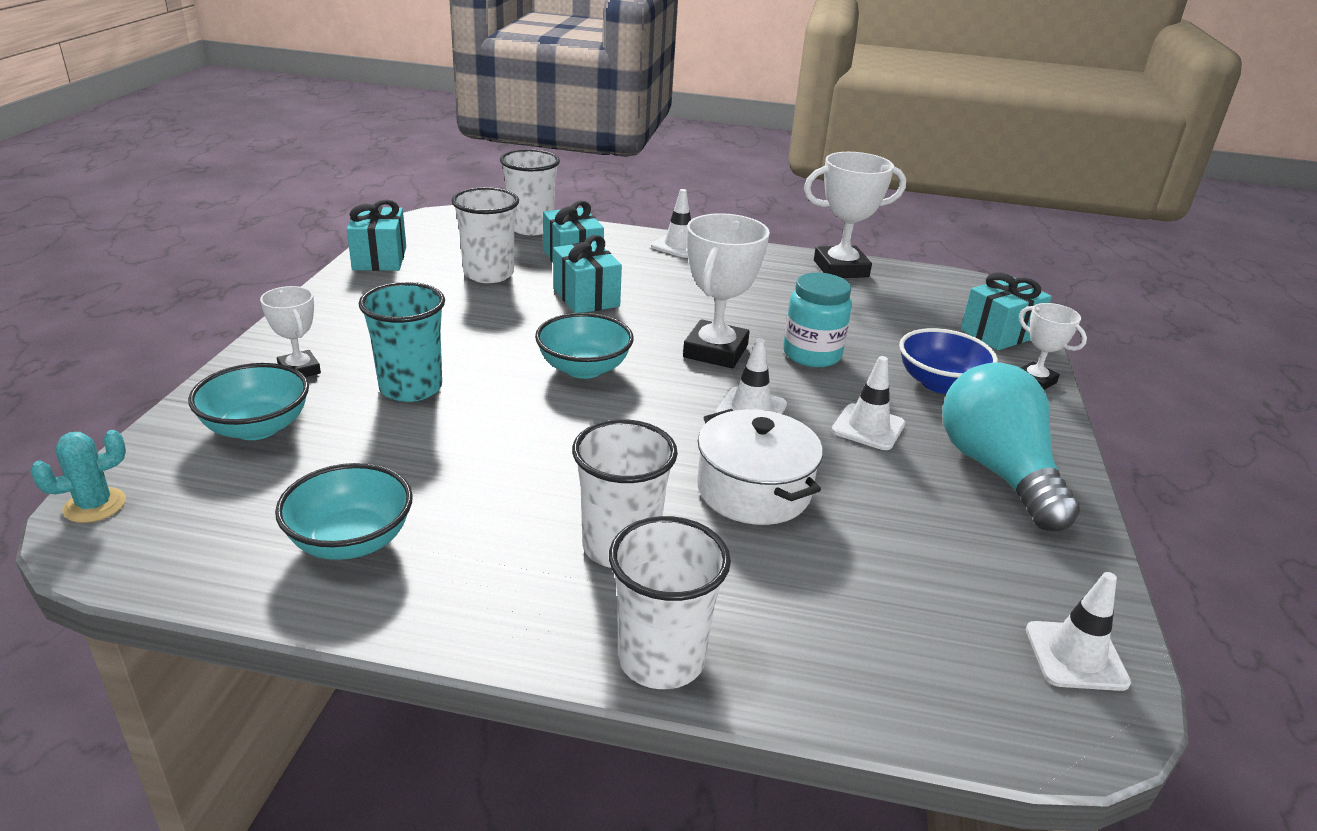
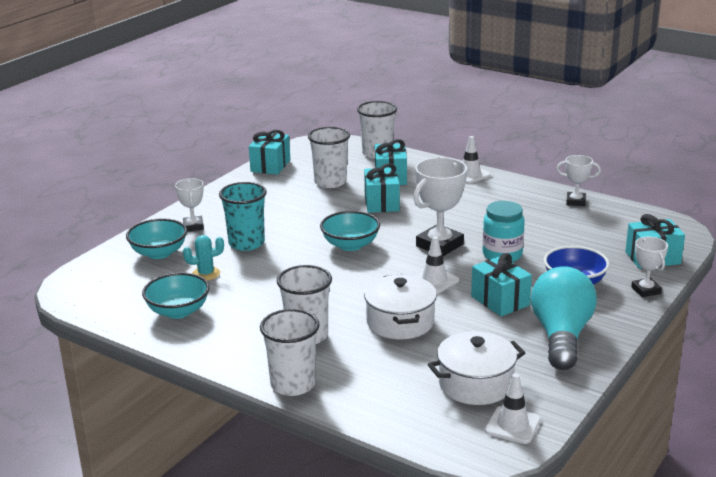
camera: 25 degrees right, 5 degrees down
turquoise cactus [30,430,126,523] -> turquoise cactus moved to [183,235,224,281]
white trophy [804,152,906,278] -> white trophy [556,155,601,206], size x0.57
white traffic cone [832,356,905,450] -> turquoise gift [471,253,532,317]
none -> white pot [428,331,525,405]

